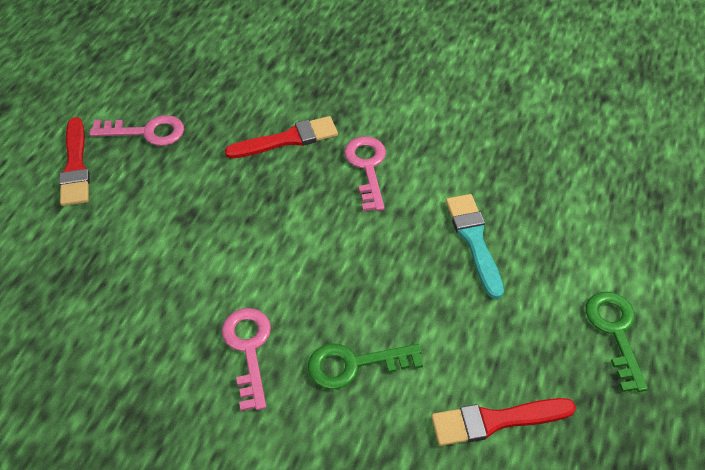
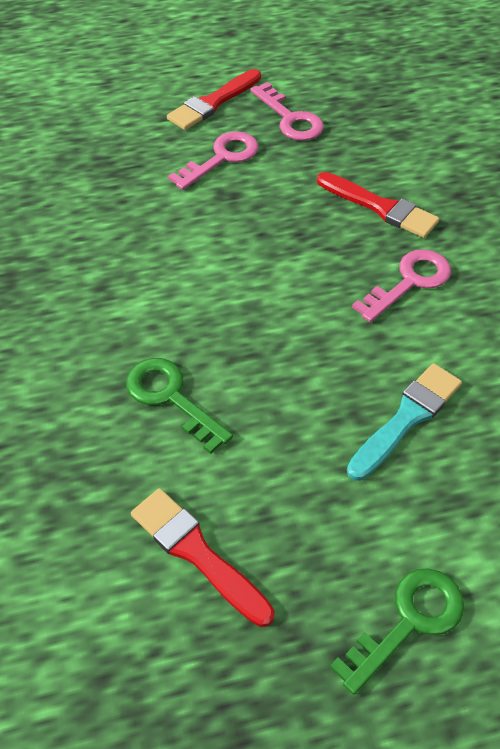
camera: 55 degrees right, 0 degrees up
pink key [221,308,271,411] -> pink key moved to [168,131,258,190]

